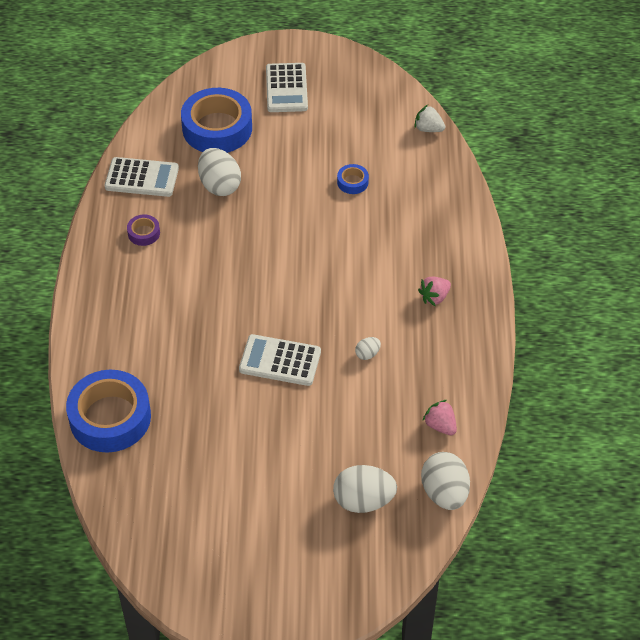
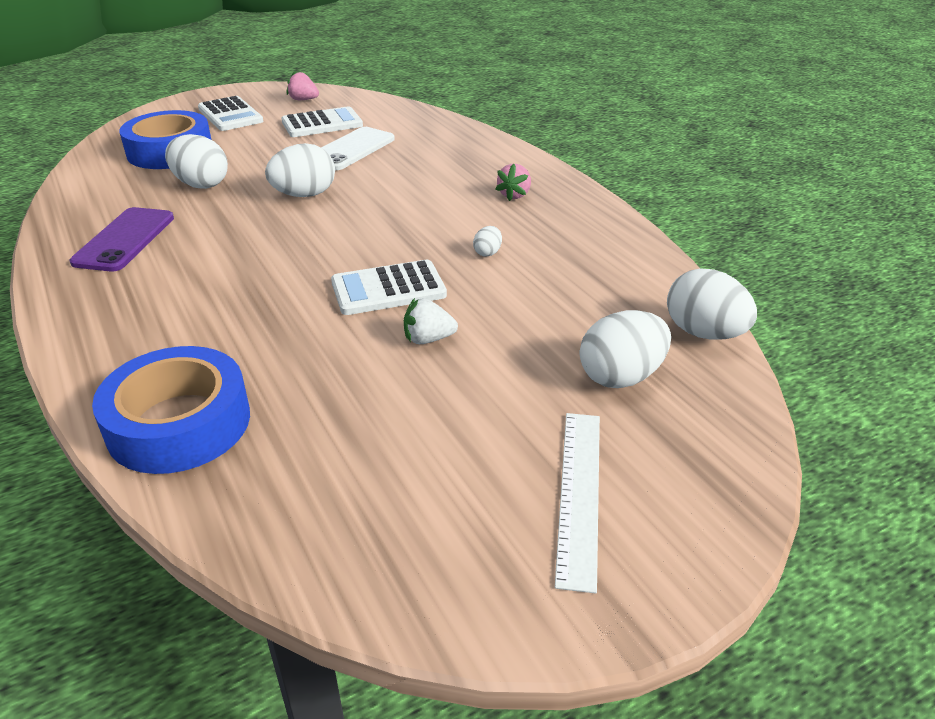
camera: 30 degrees left, 15 degrees down
white calculator [104,157,179,197] -> white calculator moved to [281,106,363,137]
purple tape [127,215,160,246] -> purple phone [70,207,174,272]
blue tape [337,164,369,194] -> white phone [321,127,395,170]
white strawberry [414,105,445,132] -> white strawberry moved to [404,298,458,344]
pink strawberry [423,400,457,435] -> pink strawberry moved to [287,70,319,100]
none -> white egg [265,143,335,197]
none -> white ruler [555,413,600,594]

